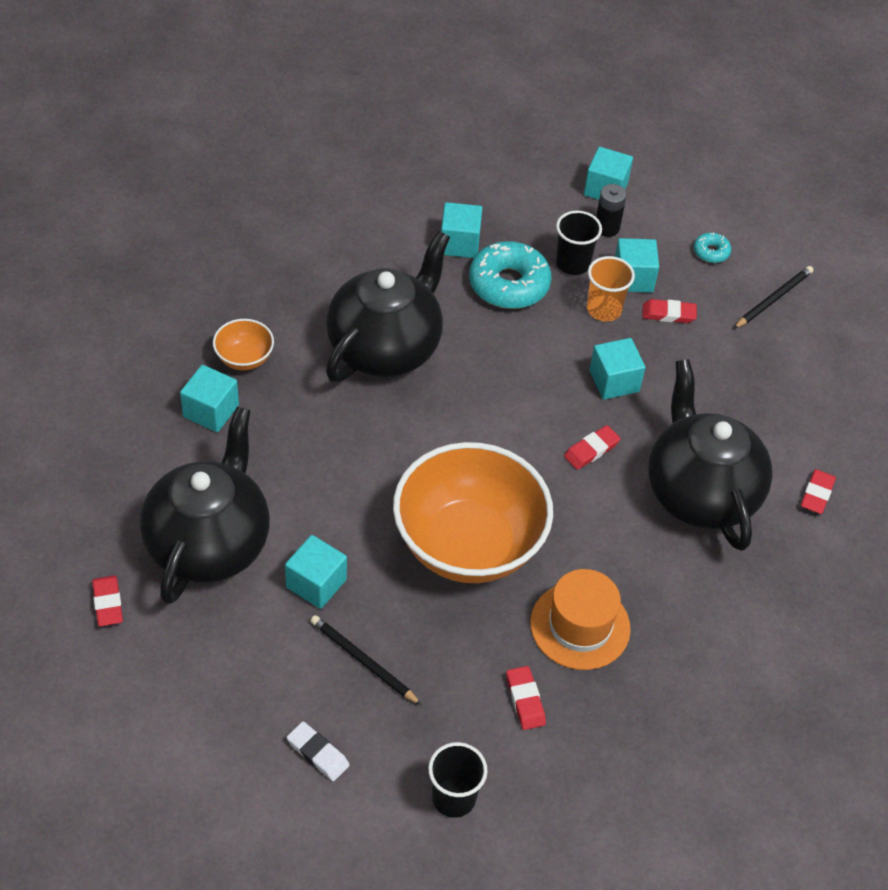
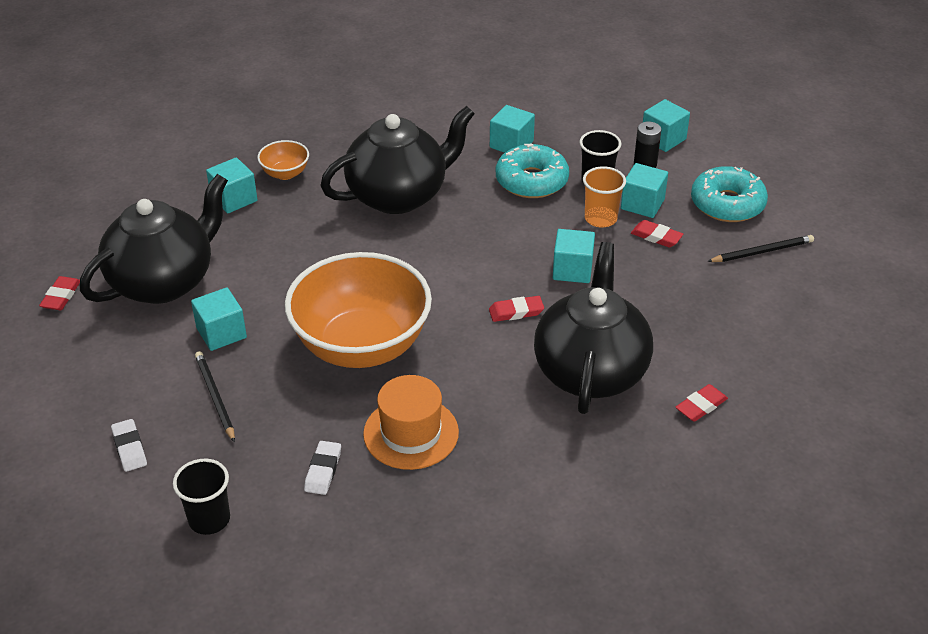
camera: 30 degrees right, 10 degrees down
red eraser [506,666,546,730] -> white eraser [304,441,341,495]
turquoise donut [694,232,731,263] -> turquoise donut [691,166,768,222], size x2.13

